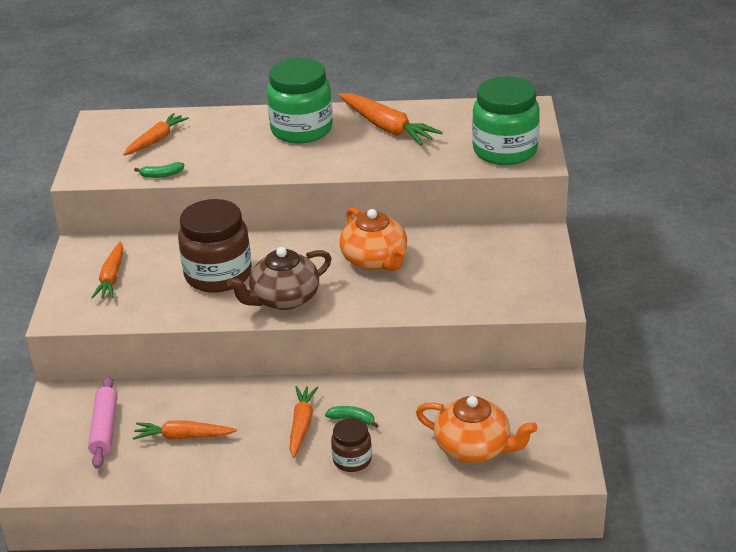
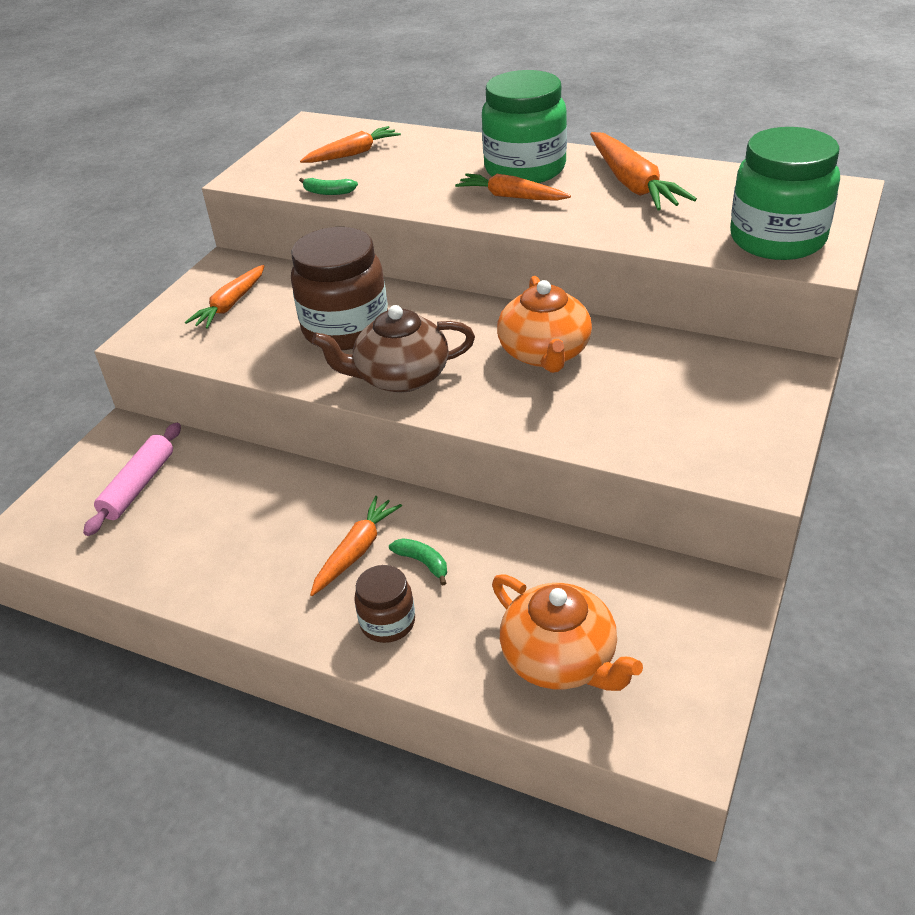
camera: 25 degrees right, 5 degrees up
orange carrot [133,420,237,440] -> orange carrot moved to [455,173,571,201]

